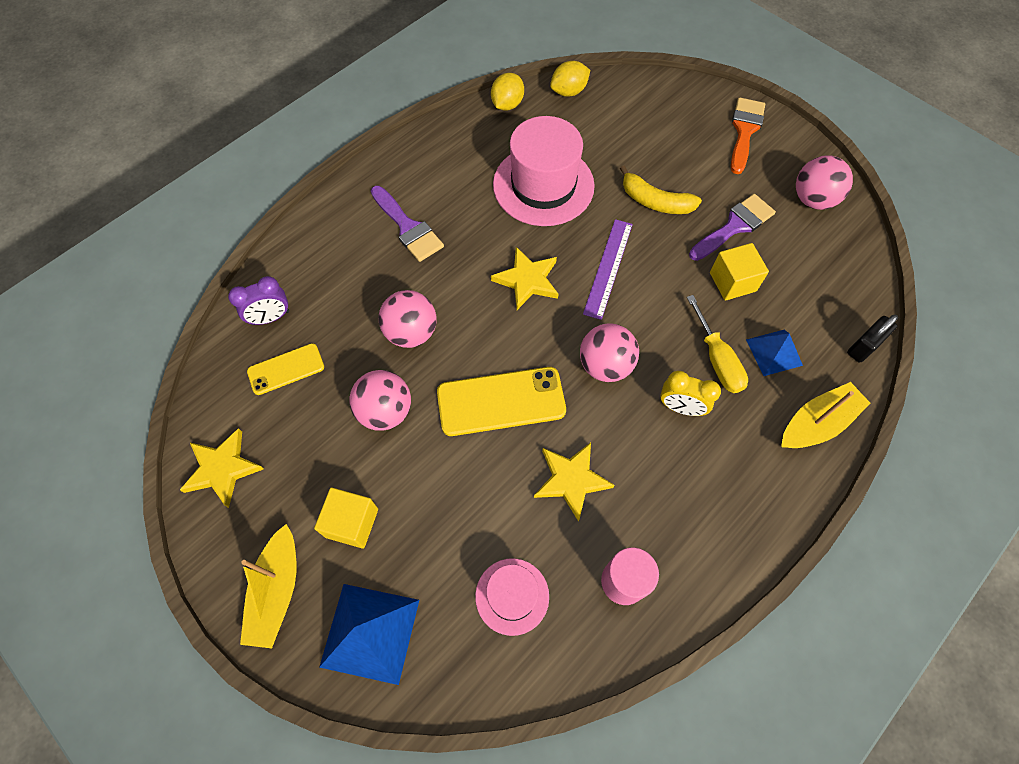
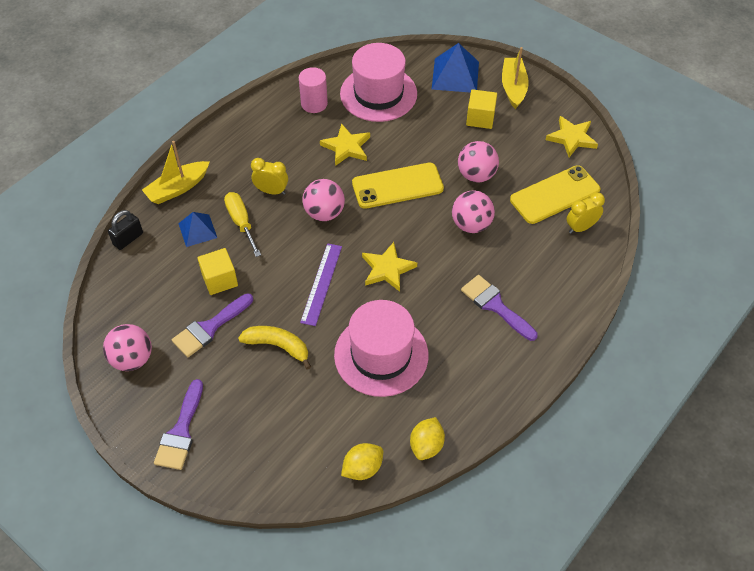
camera: 175 degrees right, 10 degrees down
purple clock [228,276,289,325] -> yellow clock [567,192,605,234]
yellow phone [247,343,324,395] -> yellow phone [510,165,601,224], size x1.69
pink hat [475,558,549,636] -> pink hat [340,43,417,122], size x1.81
orange brush [731,97,765,174] -> purple brush [154,379,203,470]

